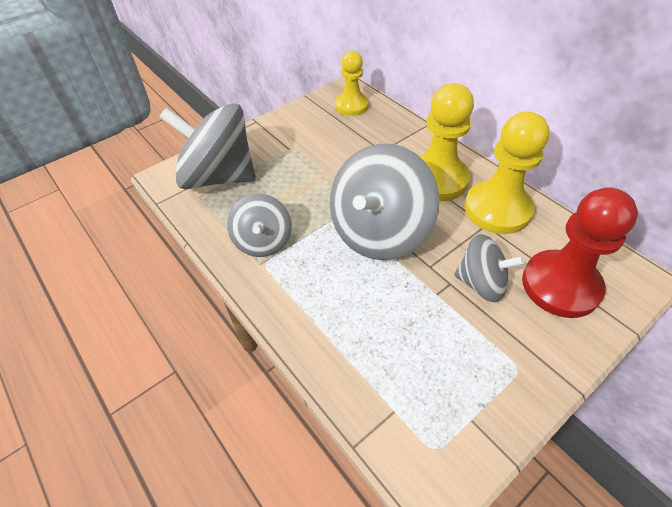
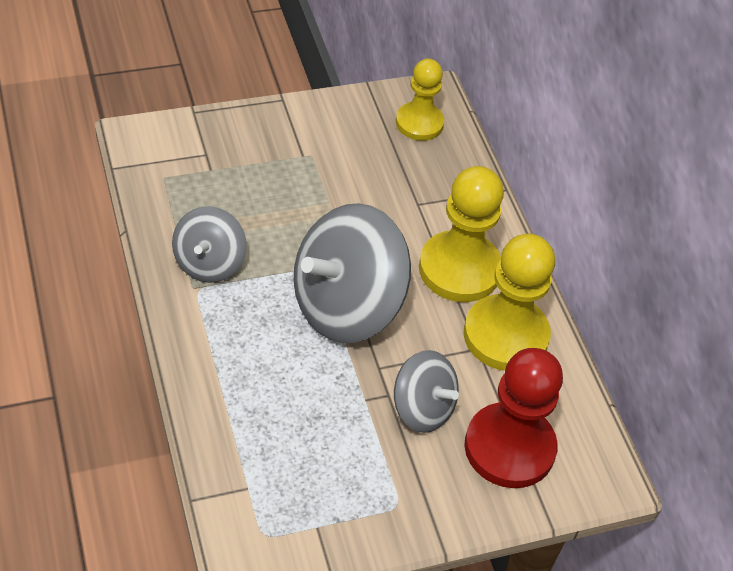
camera: 15 degrees right, 0 degrees up
grey spinning top [159,103,256,189] -> none

